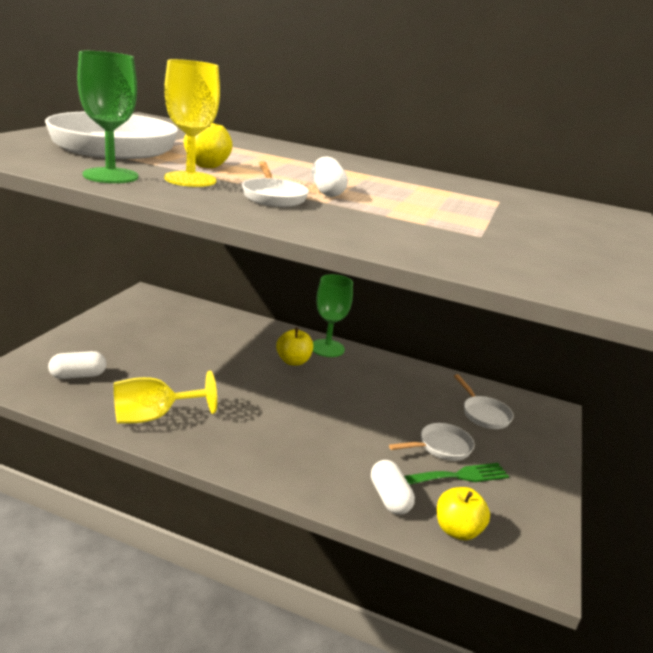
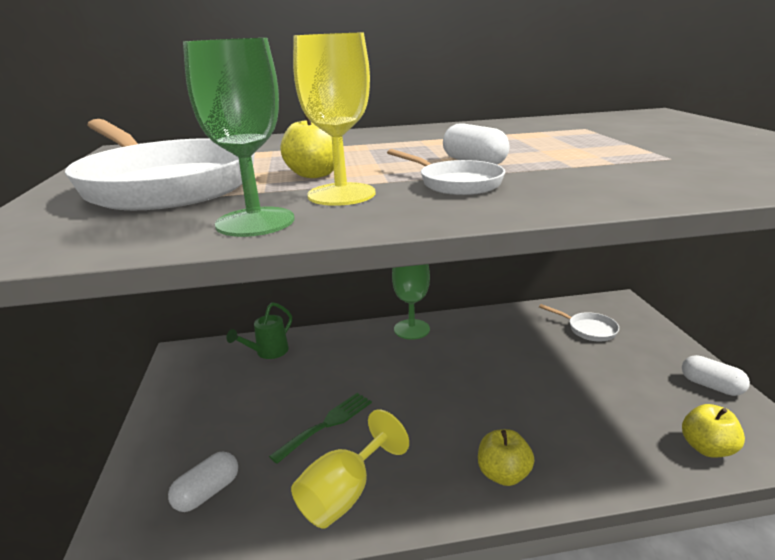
camera: 25 degrees left, 0 degrees up
yellow apple [276,328,313,365] -> yellow apple moved to [478,429,534,486]
white capsule [371,460,415,515] -> white capsule moved to [682,355,750,396]
white pan [389,423,475,461] -> none
green fork [404,463,509,485] -> green fork moved to [269,393,372,464]
none -> green watering can [226,302,292,359]

